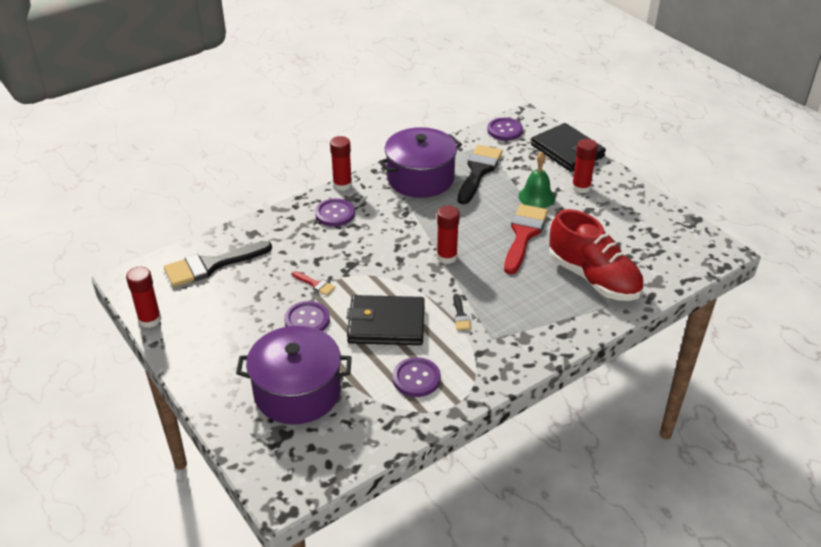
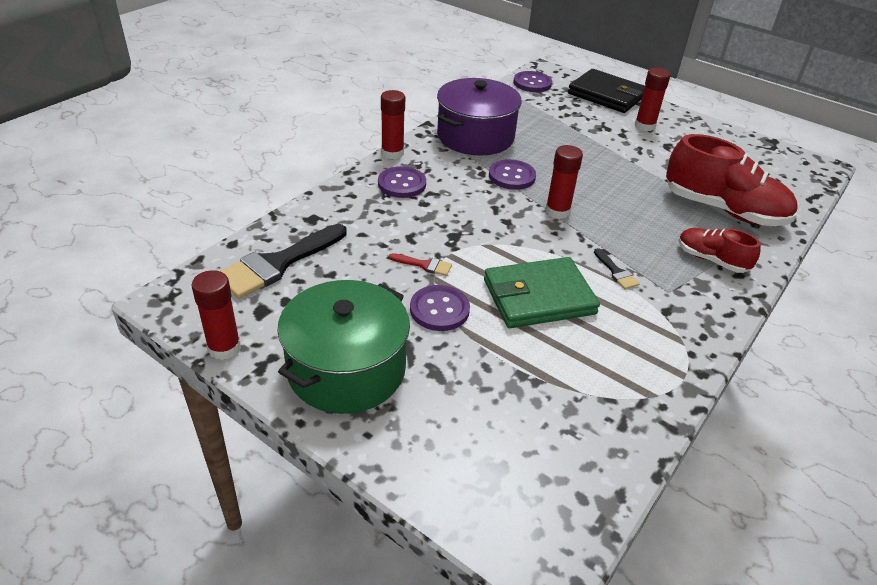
camera: 20 degrees left, 0 degrees up
purple pot [236,326,352,425] -> none
black wallet [347,295,425,345] -> green wallet [484,257,600,328]
purple button [393,357,441,397] -> purple button moved to [489,159,536,190]
black brush [458,145,503,204] -> none
red brush [504,204,548,274] -> none
green bell [518,152,555,208] -> none
none -> green pot [277,280,410,414]
none -> red shoe [678,228,761,273]

